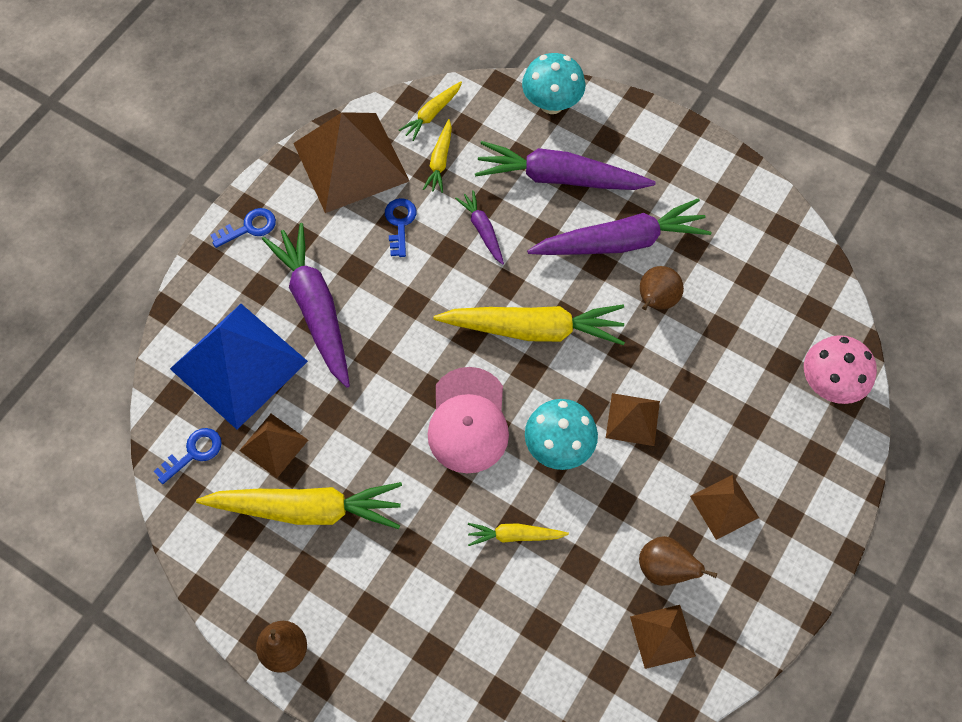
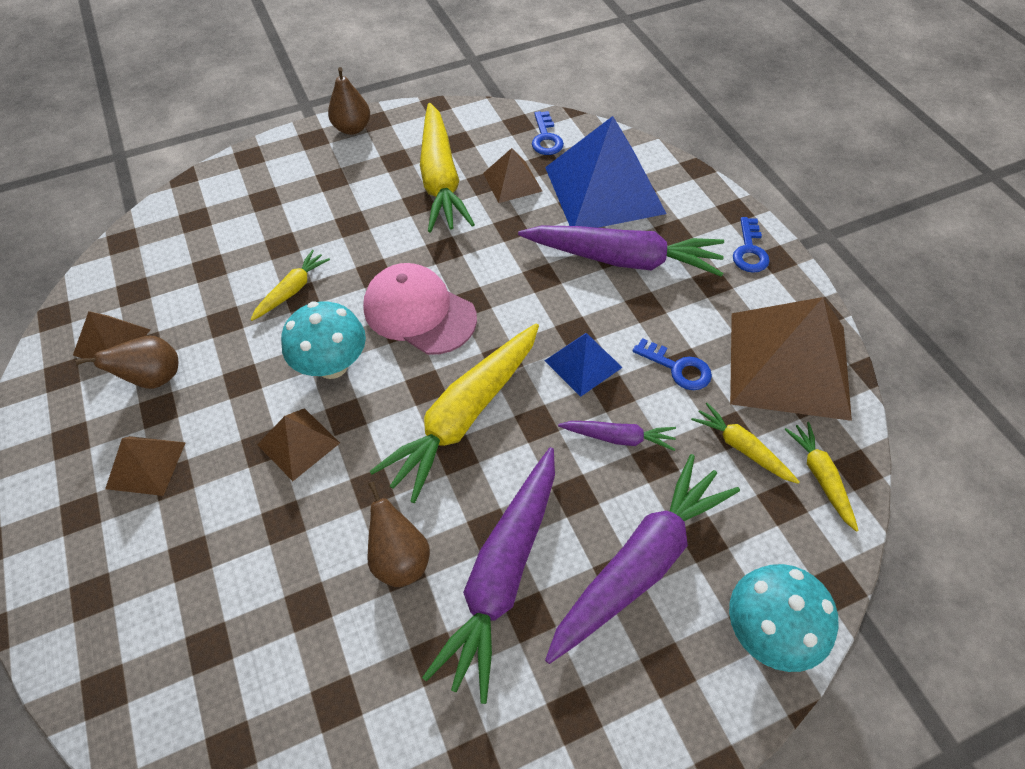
camera: 125 degrees right, 10 degrees down
yellow carrot [196,482,402,529] -> yellow carrot turned 45 degrees counterclockwise [420,103,475,233]
pink mushroom [804,335,877,404] -> none
none -> blue pyramid [544,333,623,397]

